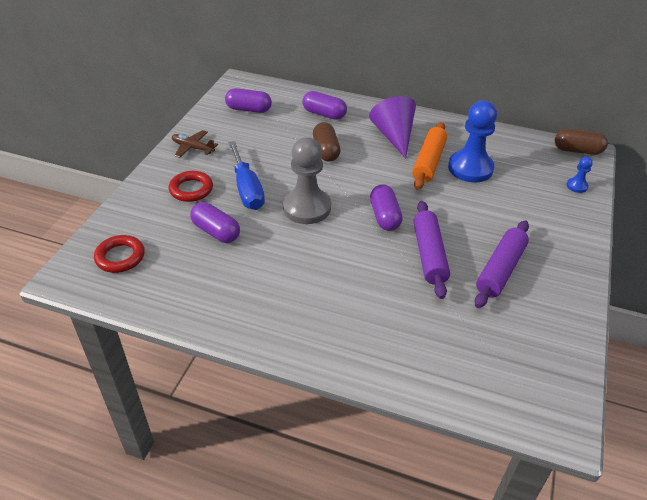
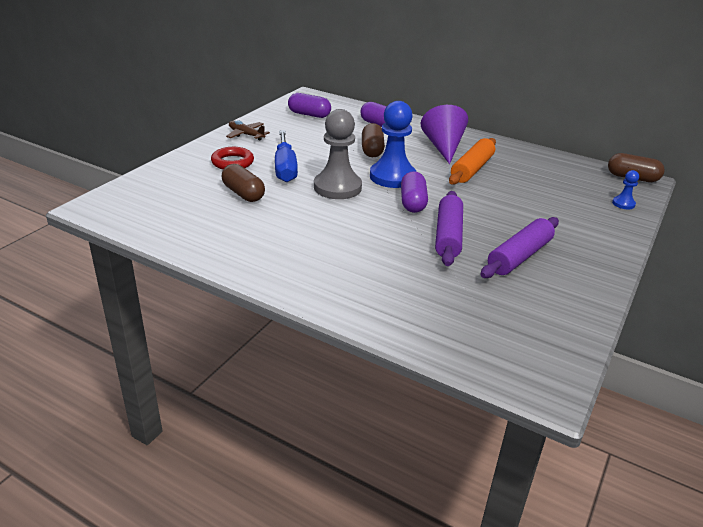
camera: 10 degrees right, 10 degrees down
red ring [94,235,145,273] -> none
purple capsule [190,202,240,243] -> brown capsule [222,164,265,202]
blue pawn [448,101,497,183] -> blue pawn moved to [370,101,416,188]

